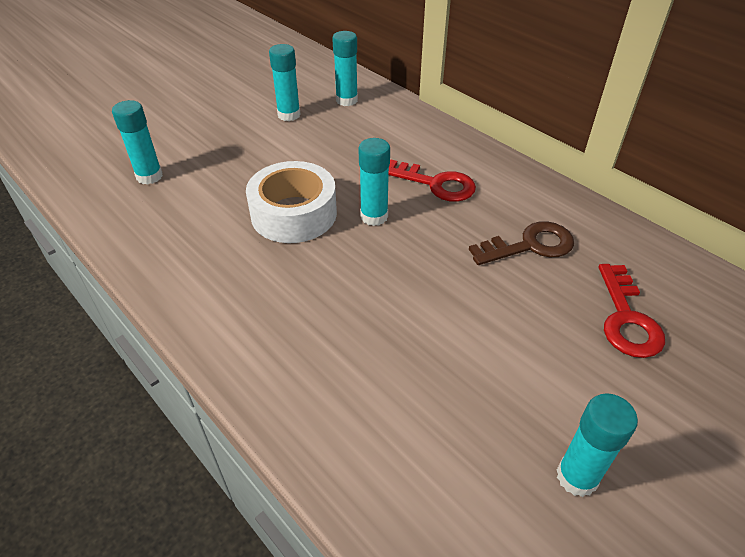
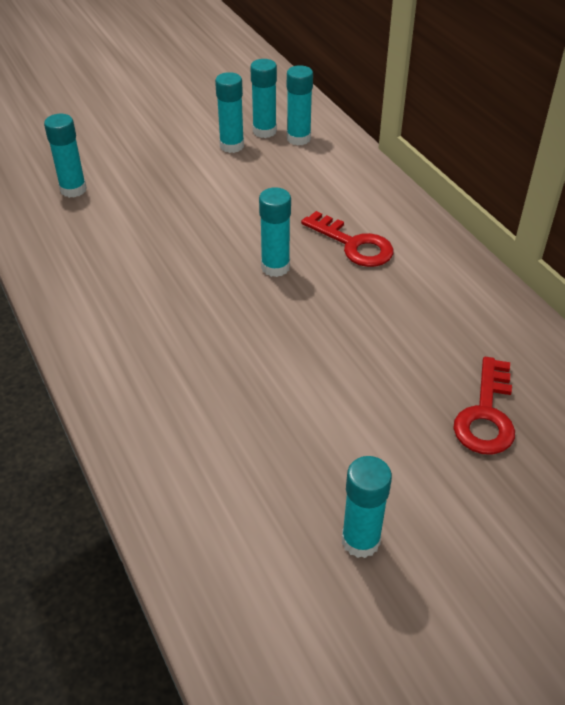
camera: 15 degrees right, 0 degrees up
white tape [246,161,337,243] -> none
brown key [469,221,574,265] -> none
none -> turquoise glue stick [250,59,277,138]

